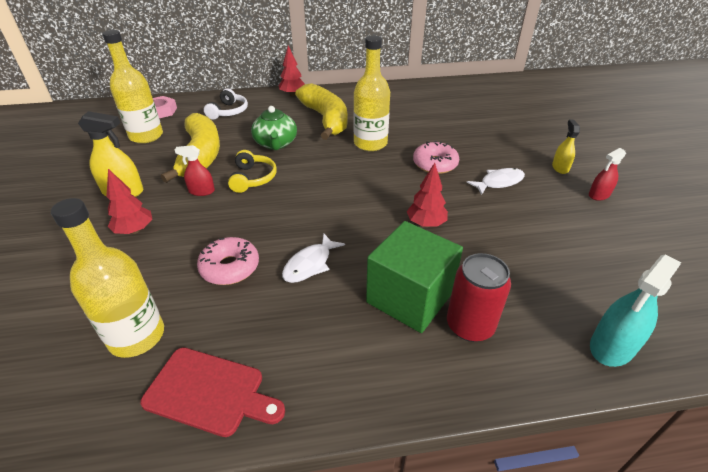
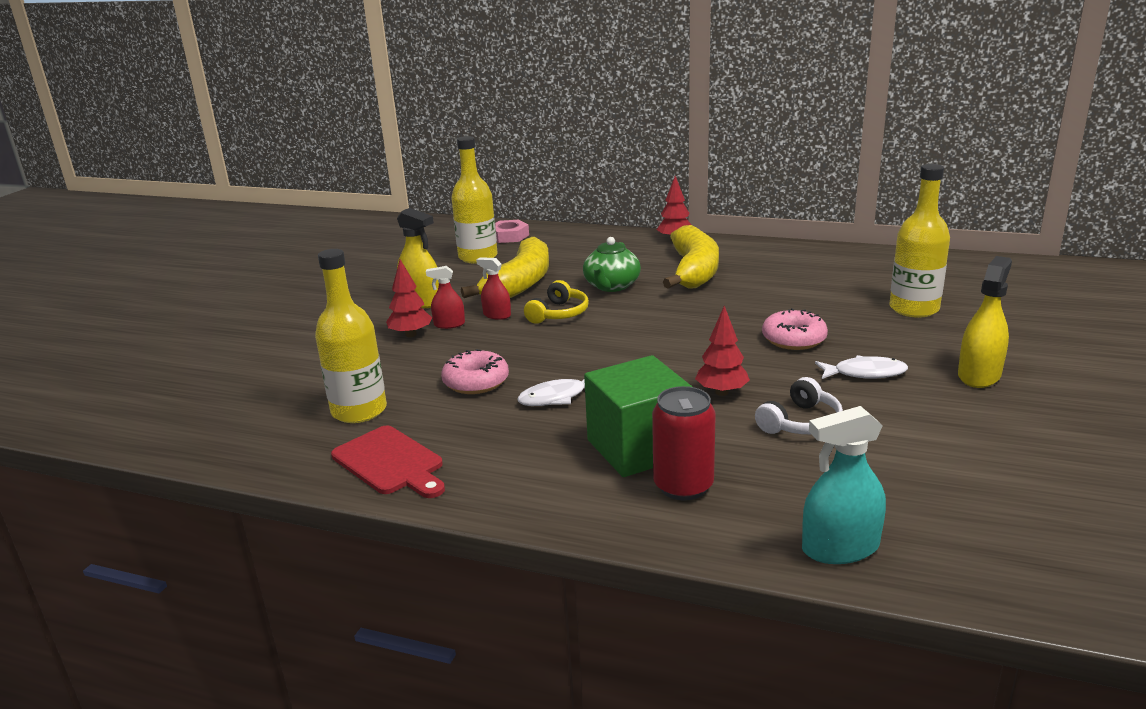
camera: 30 degrees right, 15 degrees down
white headphones [204,89,248,120] -> white headphones moved to [755,377,843,434]
yellow bottle [354,35,390,151] -> yellow bottle moved to [889,164,950,318]
yellow spray bottle [552,119,580,174] -> yellow spray bottle [958,256,1012,388], size x1.63
red spray bottle [589,148,626,201] -> red spray bottle moved to [426,266,465,329]

